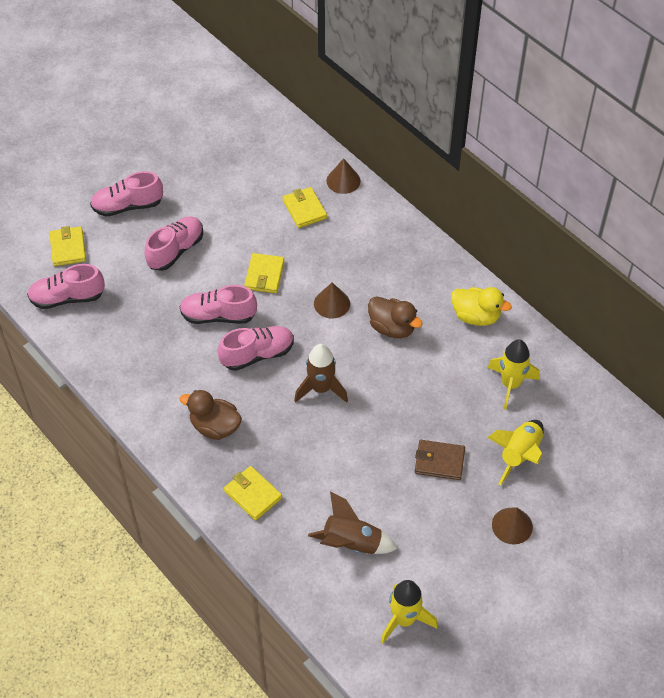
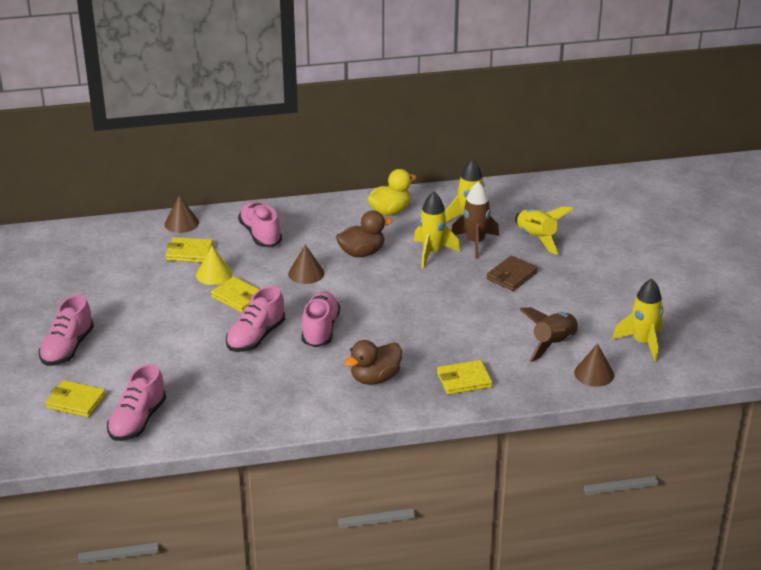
camera: 60 degrees left, 20 degrees down
pink shoe [144,217,203,271] -> pink shoe moved to [238,201,282,247]
brown rocket [294,344,348,403] -> brown rocket moved to [451,181,499,259]
brown cone [492,507,533,544] -> brown cone moved to [574,343,614,387]
none -> yellow cone [196,246,232,285]
none -> yellow rocket [414,192,460,268]

